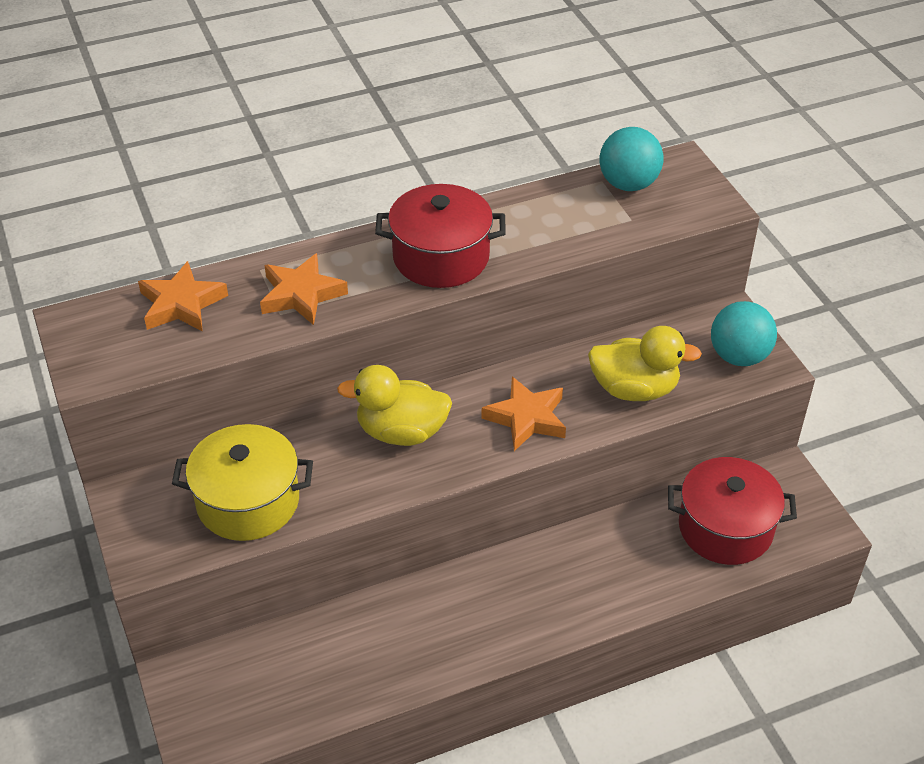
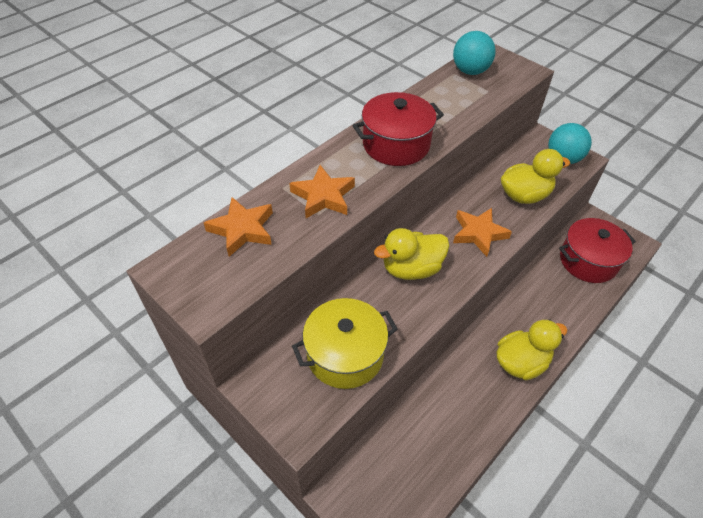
camera: 25 degrees left, 5 degrees up
none -> yellow duck [497,319,567,380]

